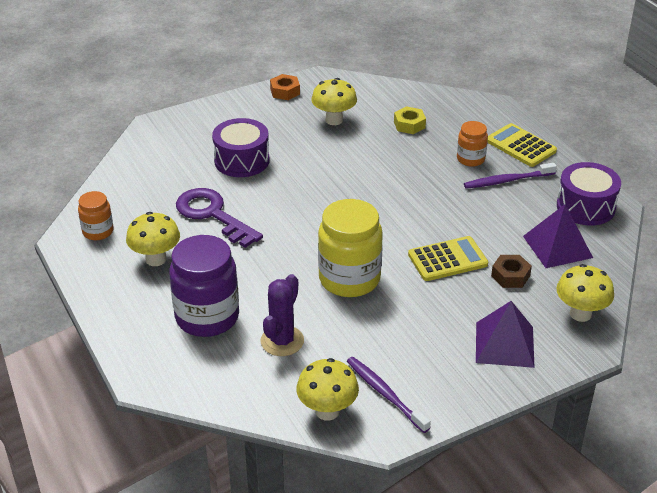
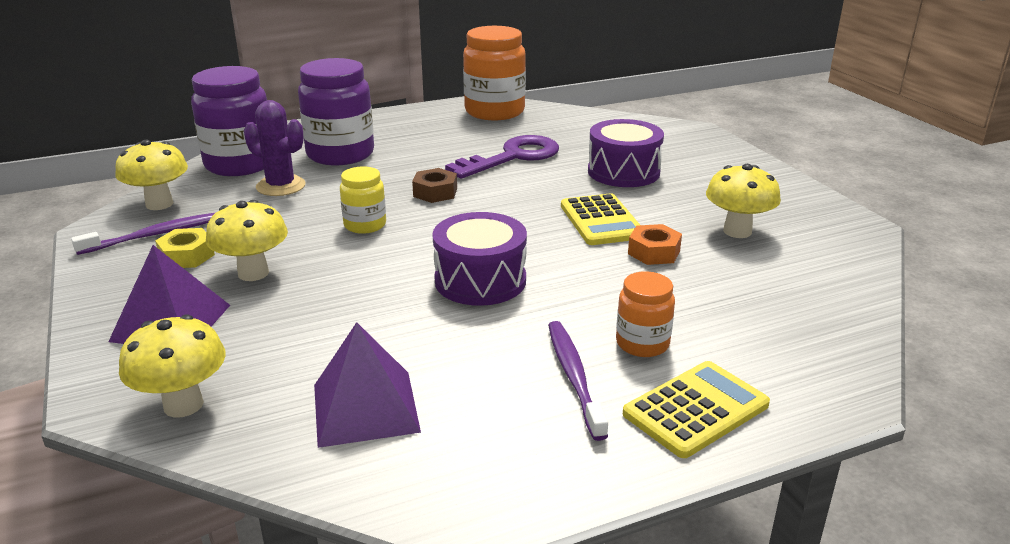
camera: 95 degrees right, 10 degrees down
orange jar [78,191,114,240] -> orange jar [463,26,526,120], size x1.89
yellow mushroom [126,212,180,266] -> yellow mushroom moved to [206,200,288,281]
orange nut [270,74,300,100] -> orange nut moved to [628,224,682,265]
yellow jar [318,199,383,297] -> yellow jar [340,166,386,234], size x0.53
yellow nut [394,106,426,134] -> yellow nut moved to [155,228,215,268]
yellow calculator [408,236,488,281] -> yellow calculator moved to [561,193,640,245]
brown nut [491,255,532,288] -> brown nut moved to [412,168,457,203]
purple drum [557,162,621,226] -> purple drum moved to [432,212,527,306]
none -> purple jar [191,66,267,176]

